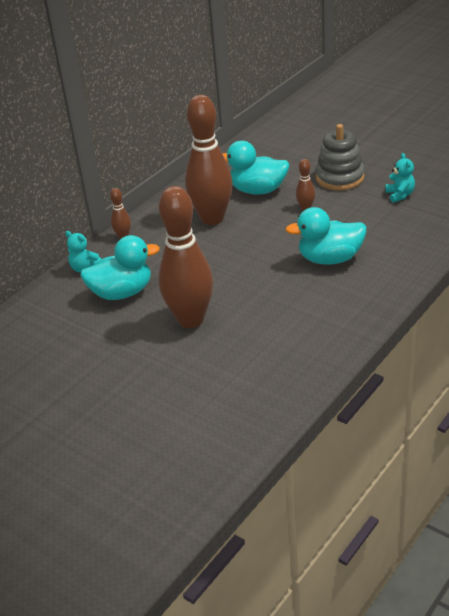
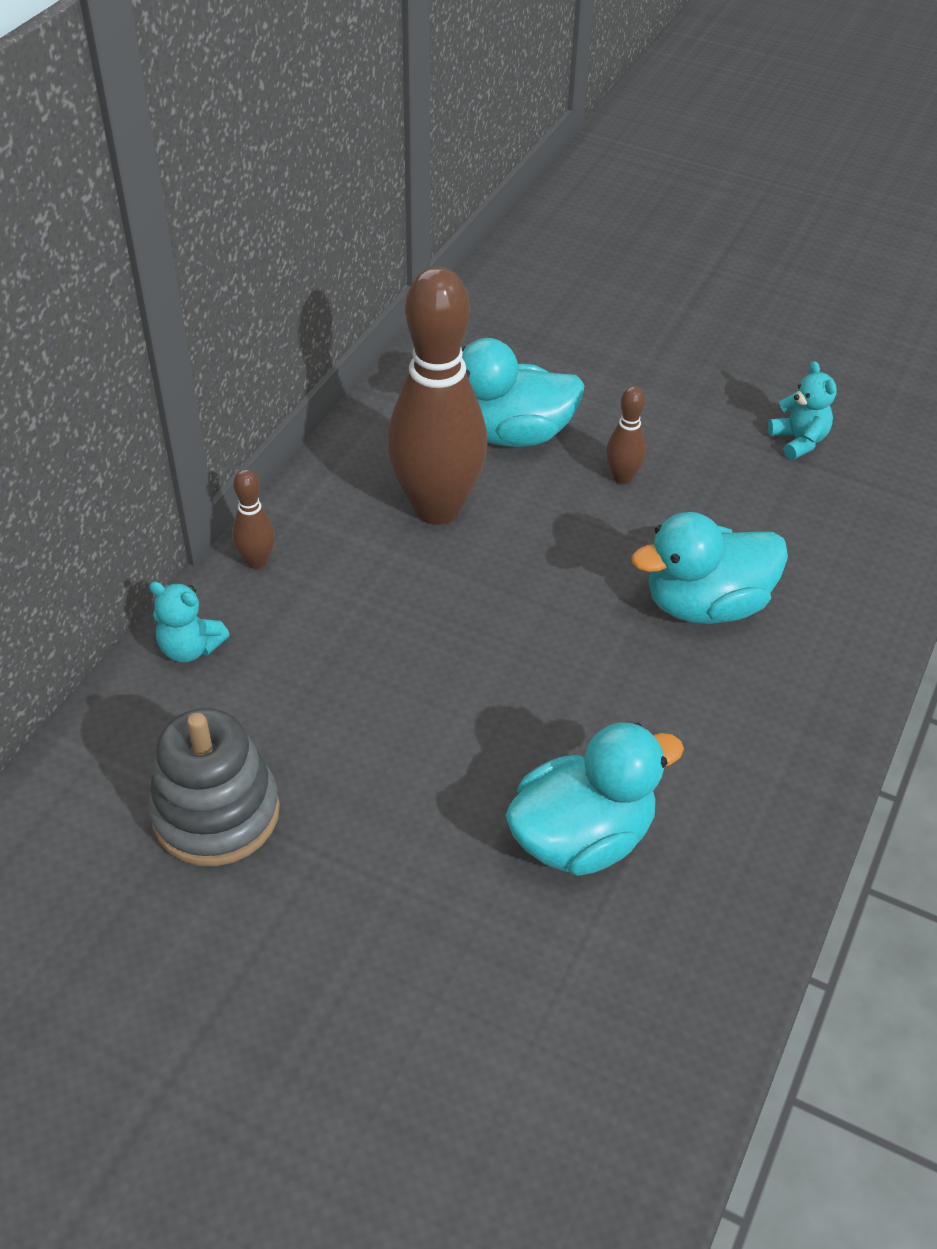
camera: 15 degrees left, 10 degrees up
turquoise duck [80,235,160,300] -> turquoise duck moved to [505,723,684,876]
brown bowling pin [158,186,213,328] -> none
grey stacking toy [316,124,364,191] -> grey stacking toy moved to [148,708,280,866]

